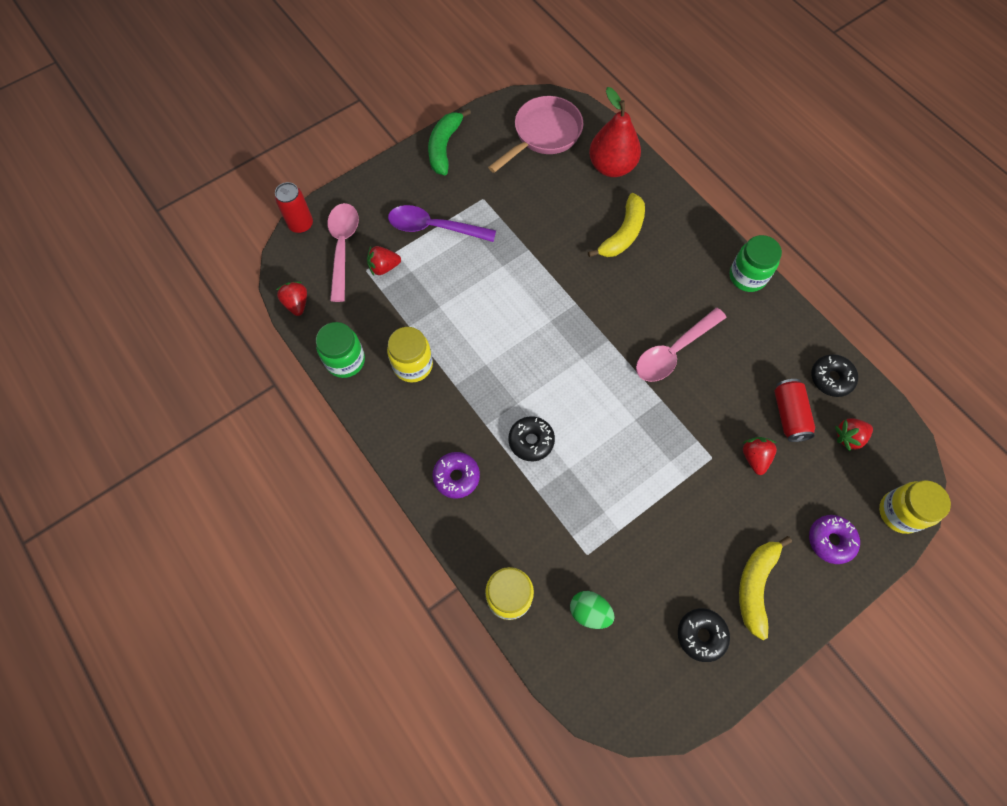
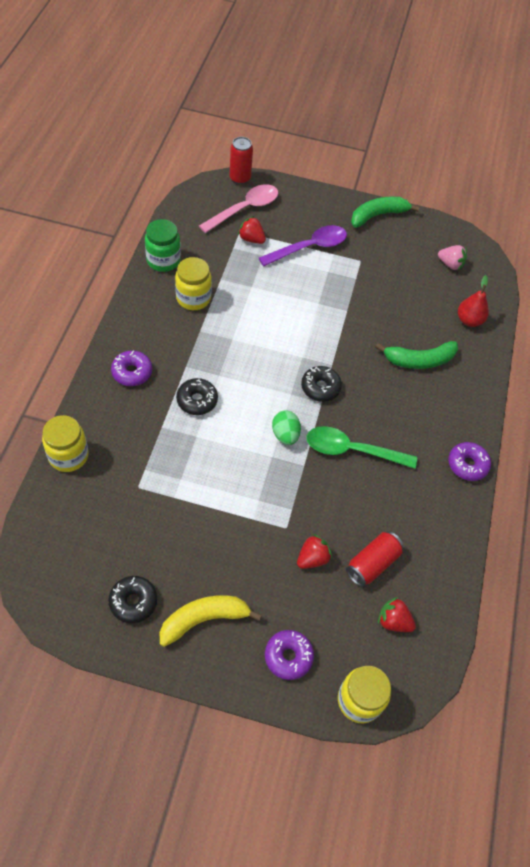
camera: 45 degrees right, 10 degrees down
red strawberry [276,281,307,316] -> none
purple spoon [388,205,496,242] -> purple spoon turned 90 degrees clockwise [259,225,347,266]
pink pan [488,96,583,173] -> pink strawberry [438,245,467,271]
green egg [570,591,615,629] -> green egg moved to [272,410,301,445]
yellow banana [588,193,645,257] -> green banana [375,341,458,369]
red pear [589,87,641,177] -> red pear [458,275,489,327], size x0.63
pink spoon [636,308,727,382] -> green spoon [307,426,417,469]
green jar [730,235,782,292] -> purple donut [448,442,491,481]
black donut [811,354,858,397] -> black donut moved to [301,366,342,402]

